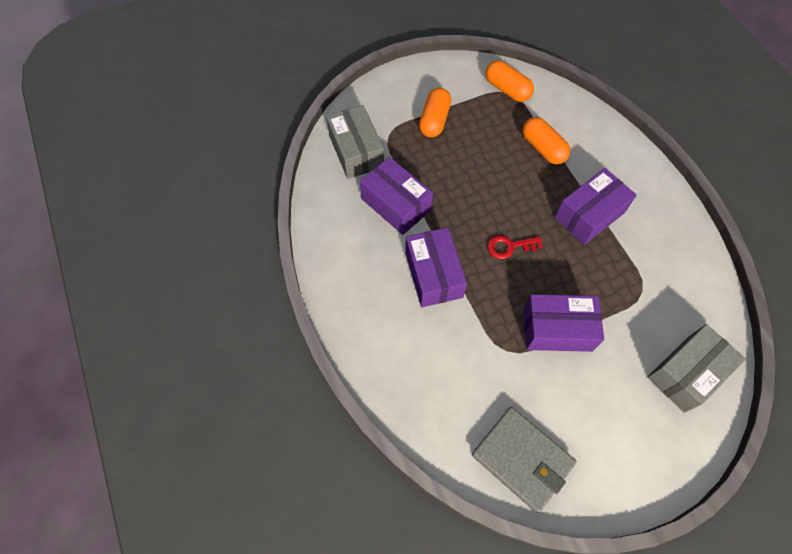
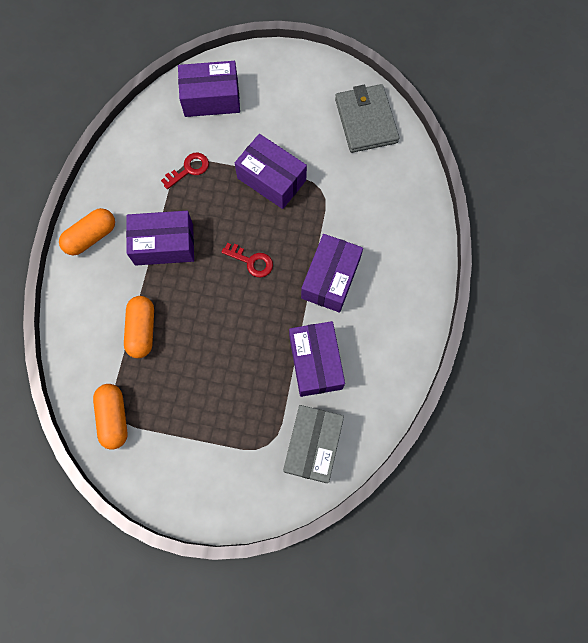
camera: 145 degrees left, 10 degrees up
orange capsule [419,88,451,137] -> orange capsule moved to [59,208,115,256]
grey box [647,324,746,413] -> purple box [178,61,240,117]
none -> red key [161,153,209,189]

